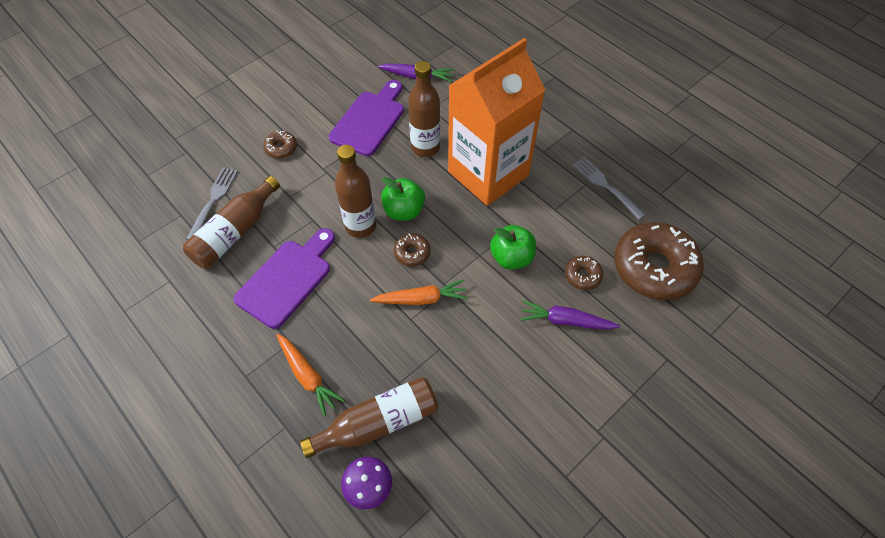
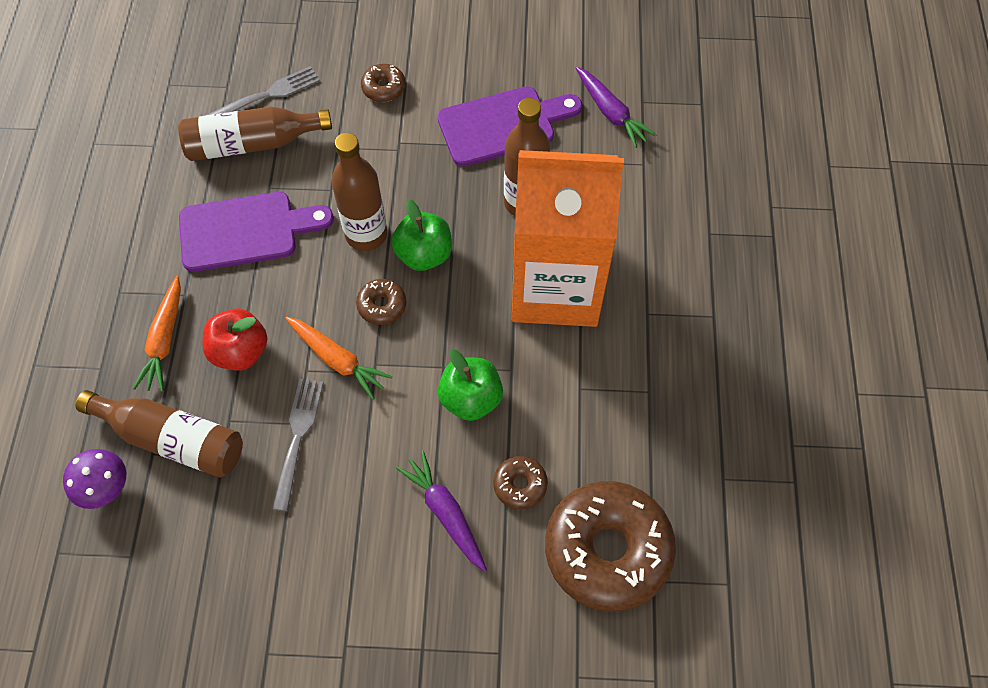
camera: 45 degrees right, 5 degrees up
grey fork [572,157,645,220] -> grey fork moved to [272,379,324,511]
none -> red apple [203,309,267,371]

